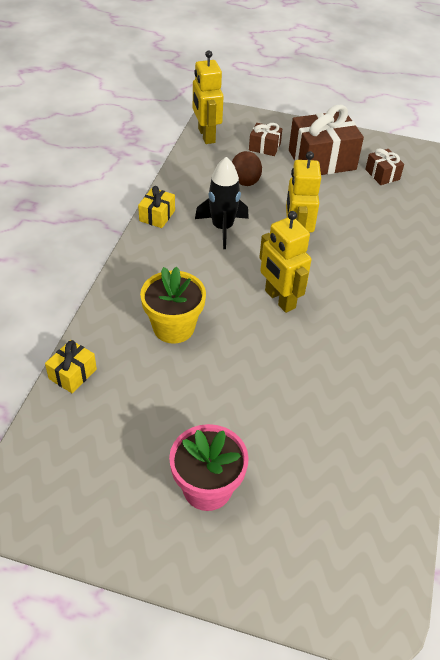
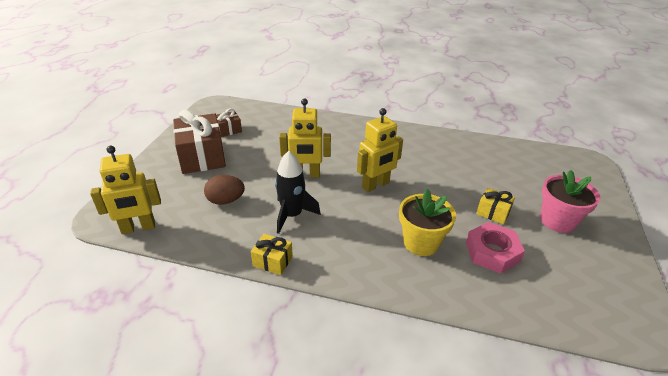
camera: 90 degrees left, 10 degrees down
yellow gift [45,340,97,393] -> yellow gift moved to [476,188,515,224]
brown gift [249,123,282,156] -> none
none -> pink nut [466,222,525,274]

